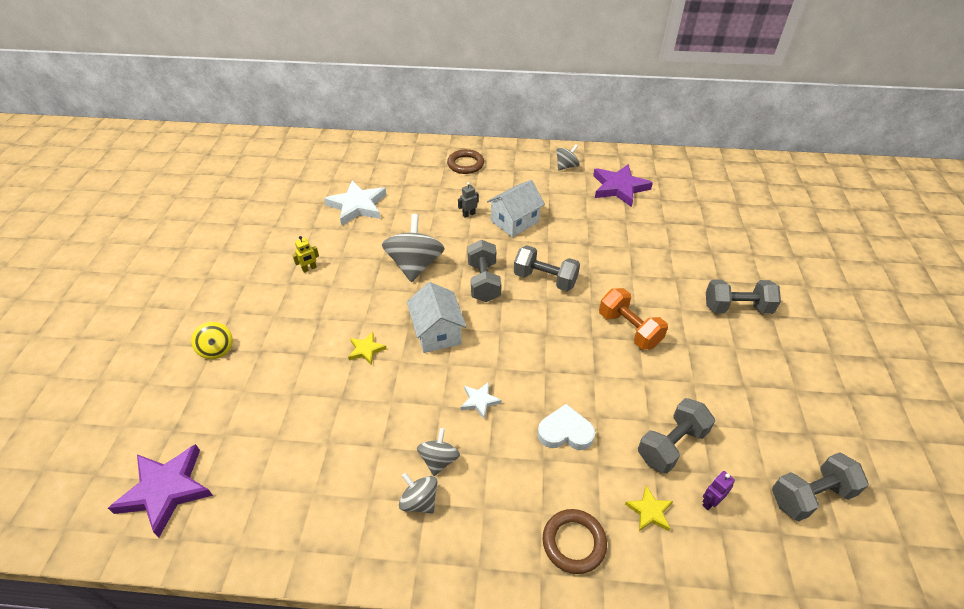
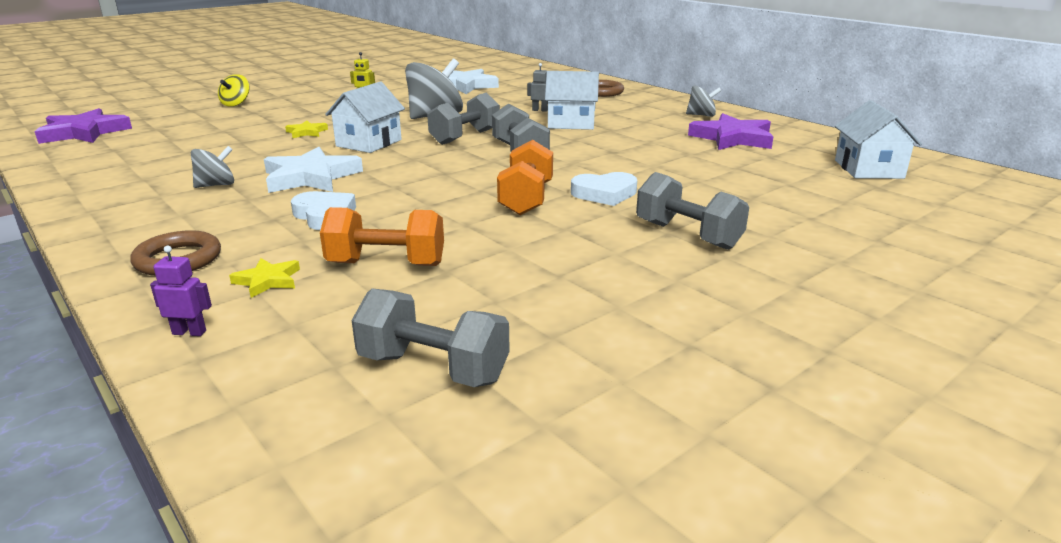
camera: 45 degrees right, 20 degrees down
grey spinning top [399,473,437,514] -> none
white star [461,382,502,419] -> white star [264,147,363,193], size x2.01
grey dumbbell [638,398,715,473] -> orange dumbbell [320,207,444,266]
purple robot [702,471,735,510] -> purple robot moved to [150,246,212,336]
none -> white heart [571,172,637,206]
none -> white house [835,100,922,179]

